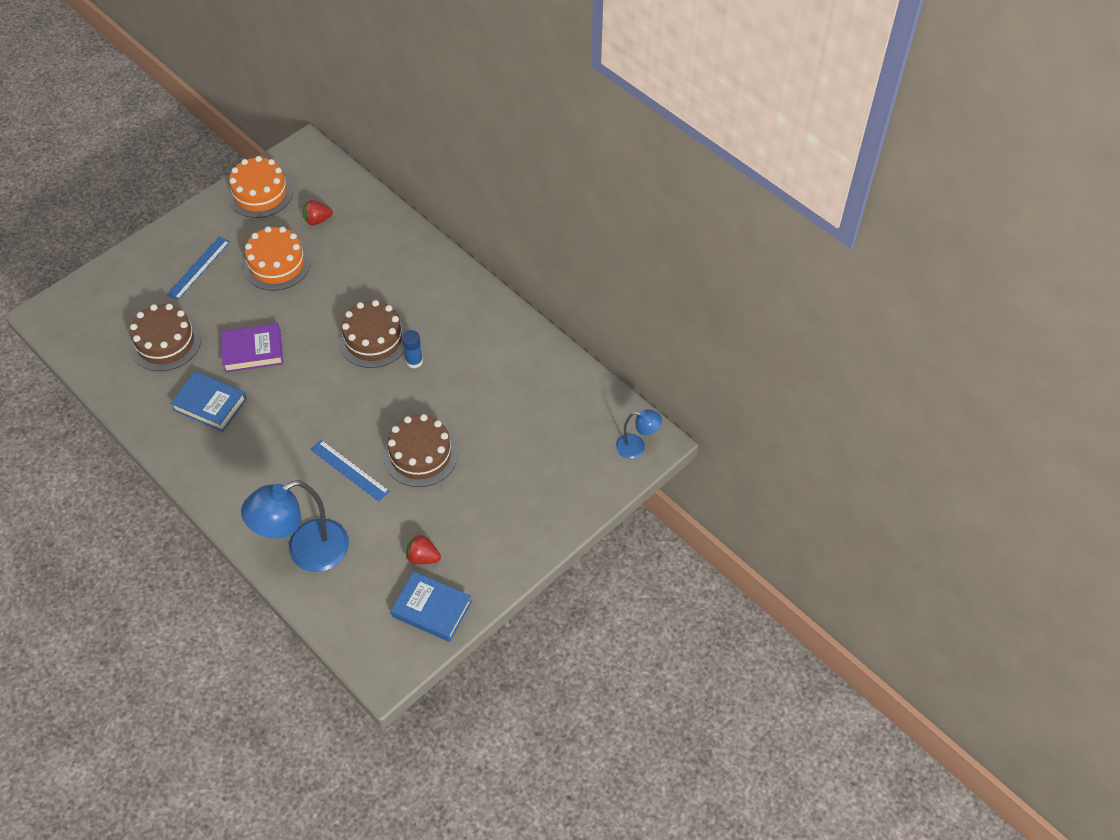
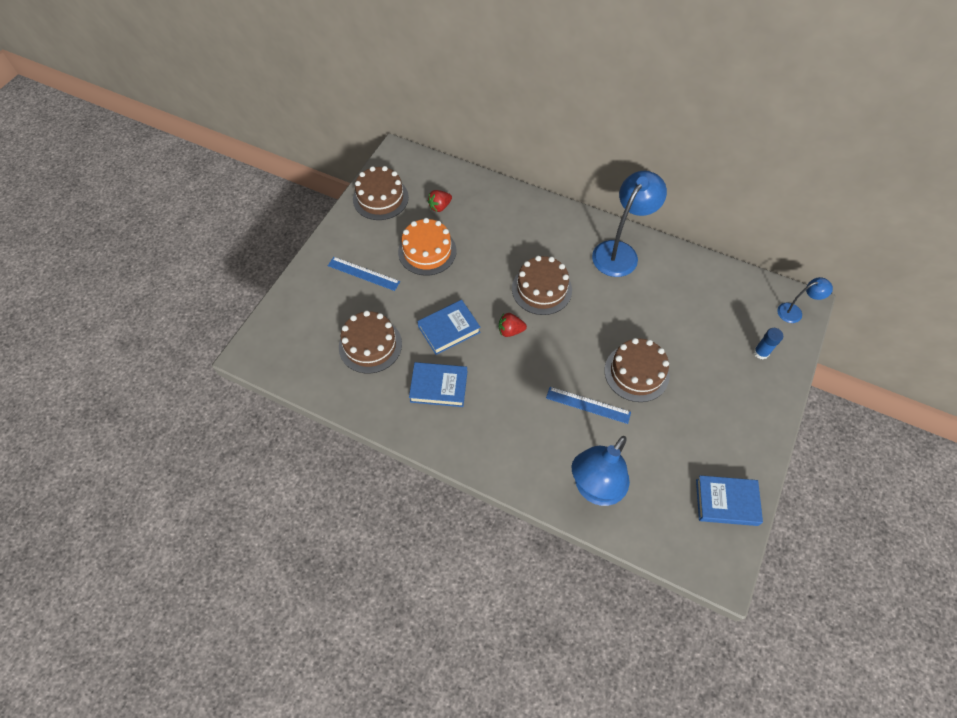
camera: 20 degrees left, 5 degrees up
blue ruler [167,237,230,300] -> blue ruler turned 75 degrees counterclockwise [328,257,400,291]
purple book [221,323,283,373] -> blue book [417,300,481,355]
orange cake [228,156,293,218] -> brown cake [353,166,409,220]
blue glue stick [402,330,423,368] -> blue glue stick moved to [754,328,783,360]
red strawberry [406,534,441,564] -> red strawberry moved to [499,313,527,337]
none -> blue lamp [592,171,667,277]

